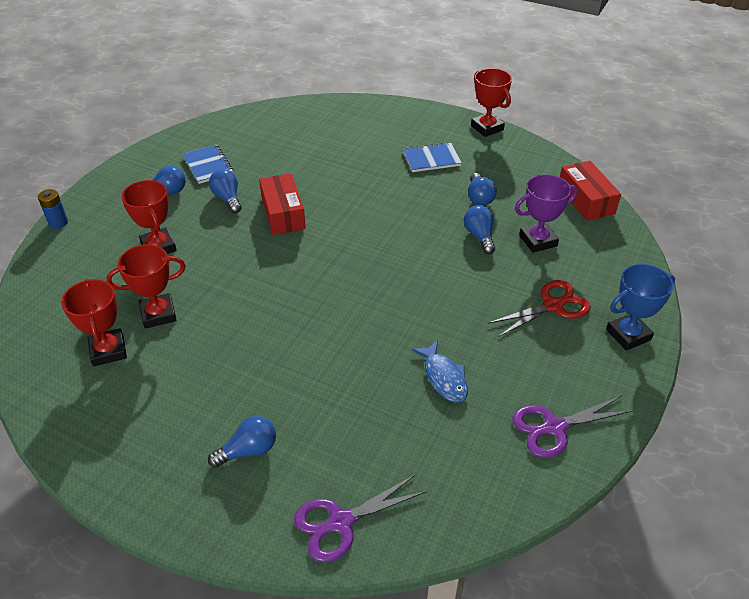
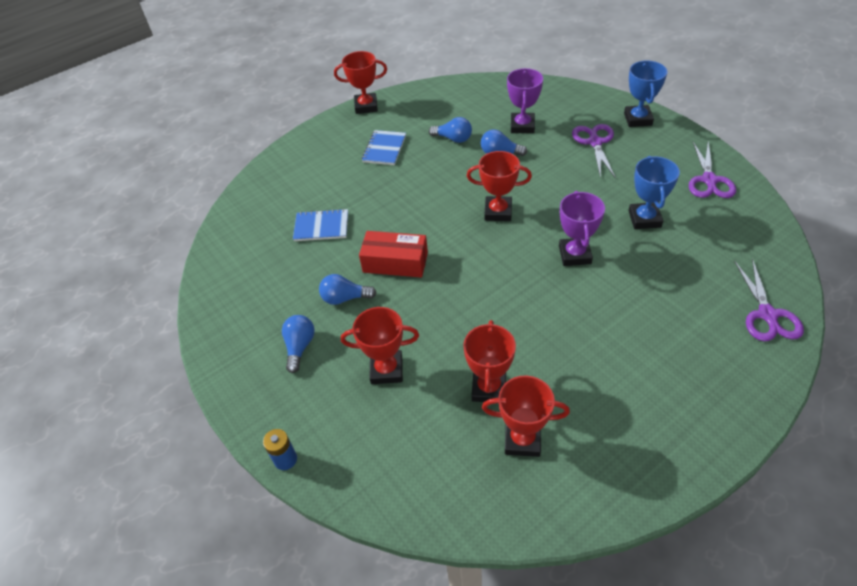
camera: 60 degrees left, 5 degrees up
blue notebook [183,145,233,184] -> blue notebook moved to [293,209,348,241]
blue light bulb [208,416,276,468] -> none
blue fish [412,340,468,403] -> blue trophy [628,156,680,229]
red scissors [488,280,591,336] -> purple scissors [572,124,616,178]
red box [560,161,621,221] -> none
none -> red trophy [467,151,532,221]
none -> purple trophy [559,191,605,266]

